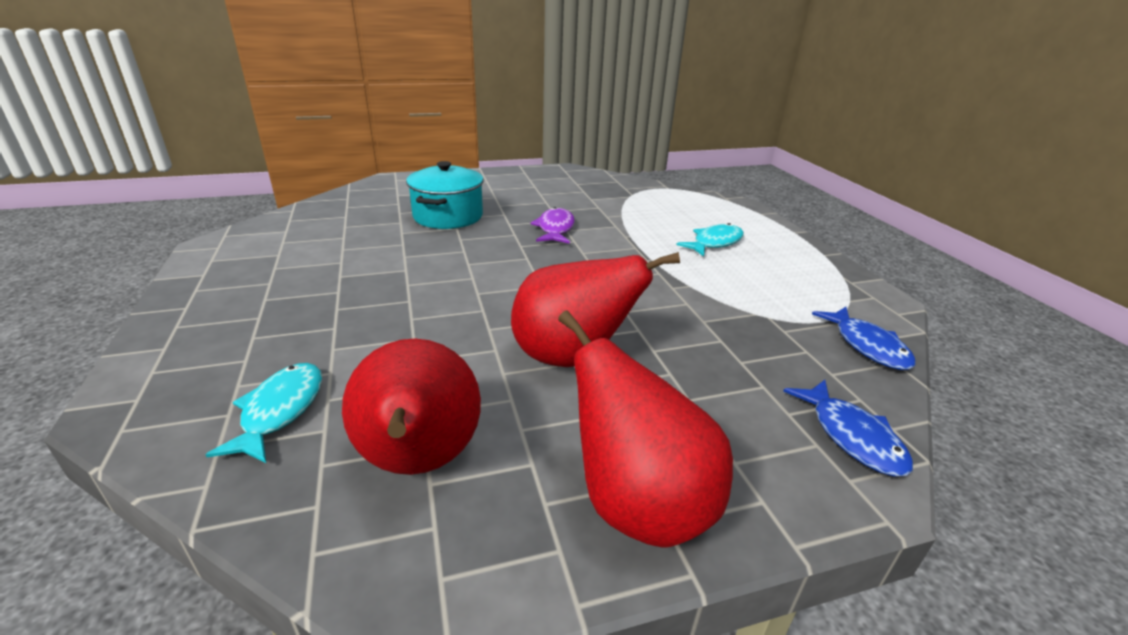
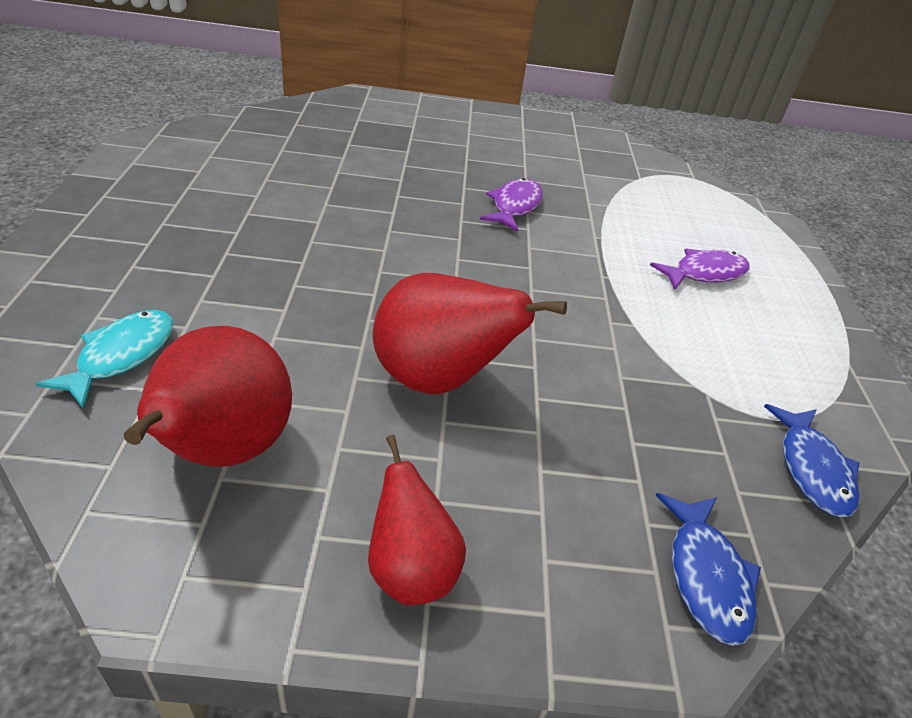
camera: 15 degrees right, 10 degrees up
turquoise pot [406,161,484,229] -> none
red pear [558,310,733,548] -> red pear [368,435,466,605], size x0.62
turquoise fish [677,223,744,257] -> purple fish [650,249,750,290]

